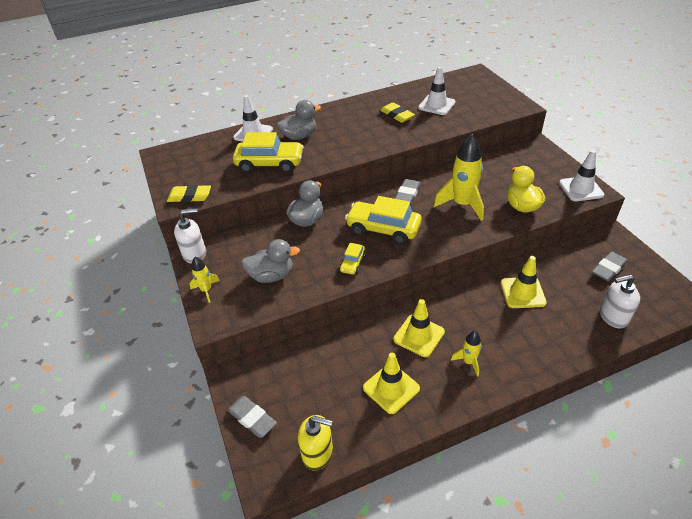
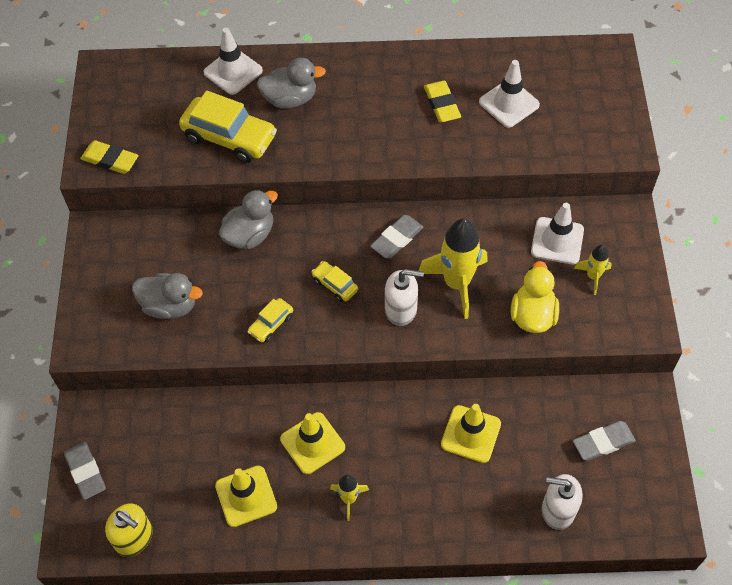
camera: 20 degrees right, 15 degrees up
white soap dispenser [174,208,206,264] -> white soap dispenser moved to [385,269,424,326]
yellow rocket [189,257,220,303] -> yellow rocket moved to [574,245,612,295]
yellow car [345,196,422,244] -> yellow car [311,261,358,302], size x0.50
white traffic cone [559,150,604,201] -> white traffic cone moved to [531,203,584,264]

